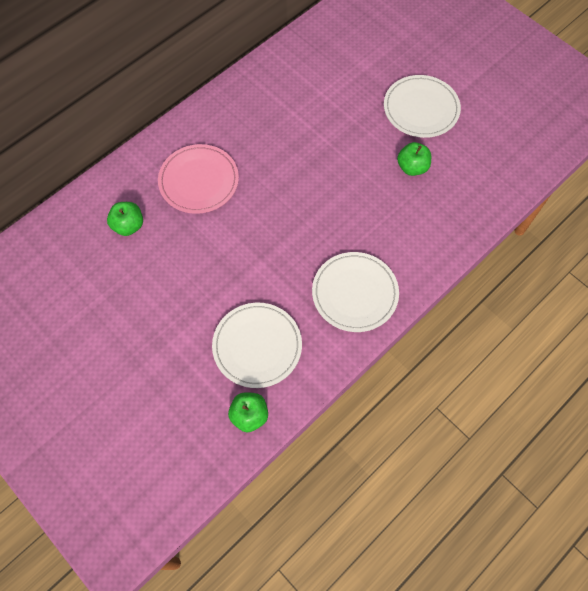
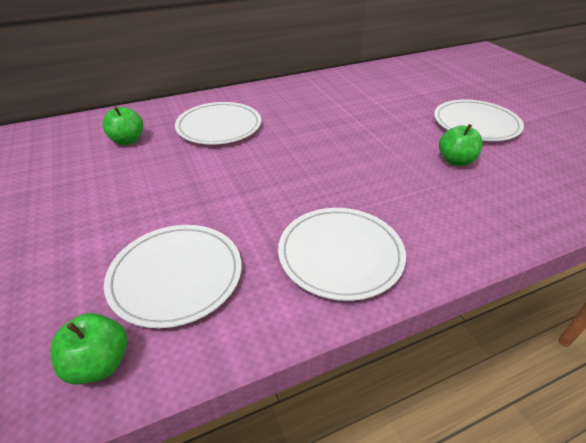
camera: 20 degrees right, 25 degrees down
pink plate [158,144,239,214] -> white plate [175,102,261,145]

